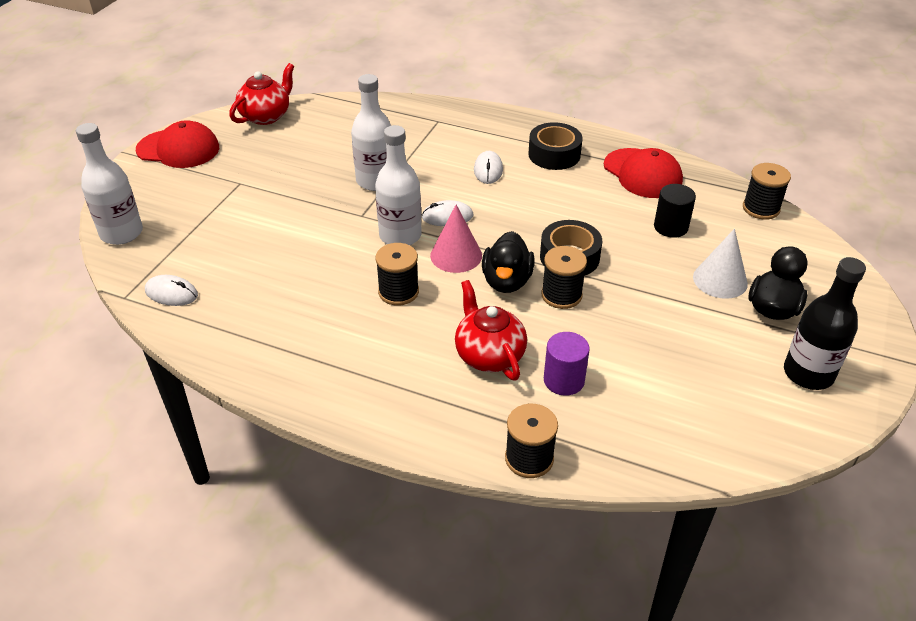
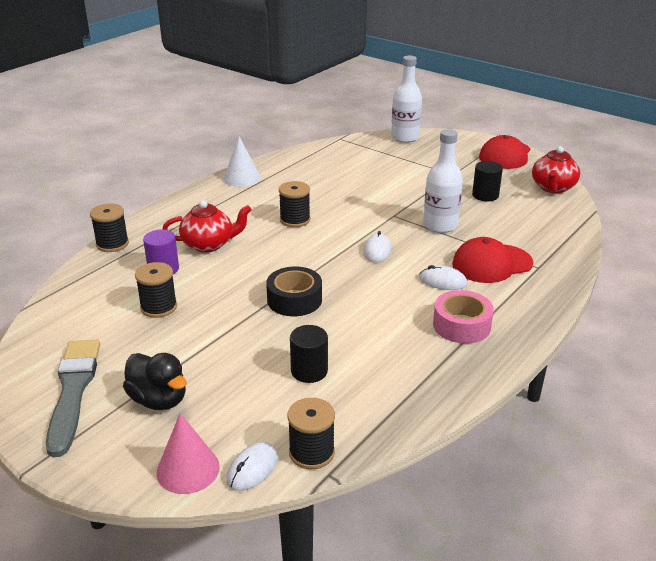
camera: 105 degrees right, 10 degrees down
white mouse [145,275,198,306] -> white mouse moved to [226,442,278,491]
red teapot [229,63,294,125] -> red teapot turned 60 degrees clockwise [532,146,580,193]
white bottle [375,125,422,245] -> none
pink cone [430,204,482,273] -> pink cone moved to [156,413,220,494]
black duck [482,231,535,293] -> none
black tape [528,122,583,170] -> pink tape [433,290,494,344]
black spool [541,246,587,309] -> black spool moved to [135,262,177,318]
red cap [604,148,683,198] -> red cap moved to [452,237,533,283]
white cone [693,229,748,299] -> white cone moved to [223,136,261,187]
black bottle [784,257,866,390] -> grey brush [46,340,100,457]
none -> black cylinder [472,161,503,201]

